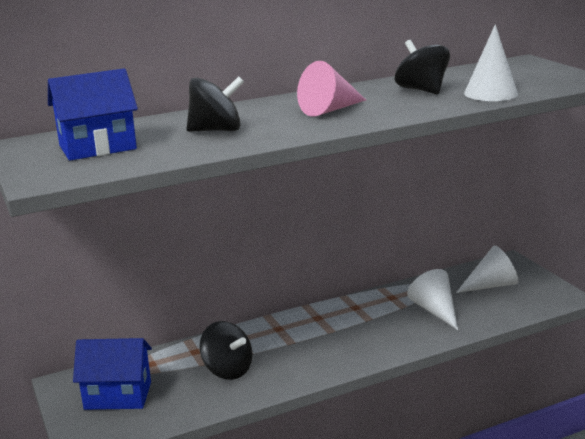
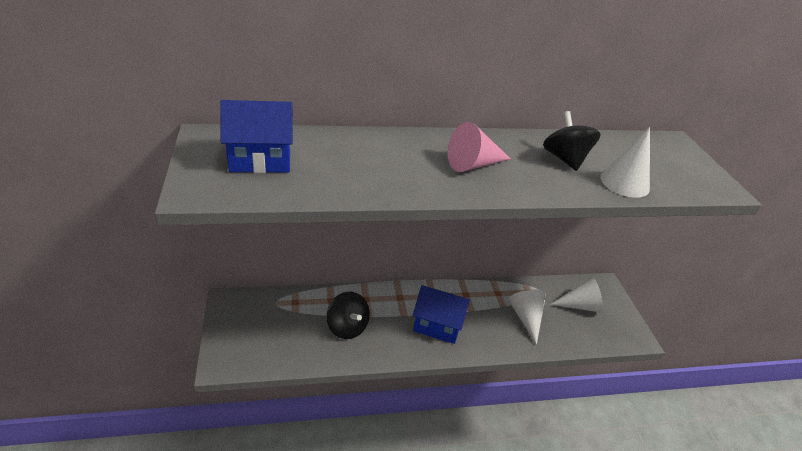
camera: 10 degrees right, 15 degrees up
blue house [73,338,152,410] -> blue house moved to [413,285,470,344]
black spinning top [187,76,244,132] -> none

